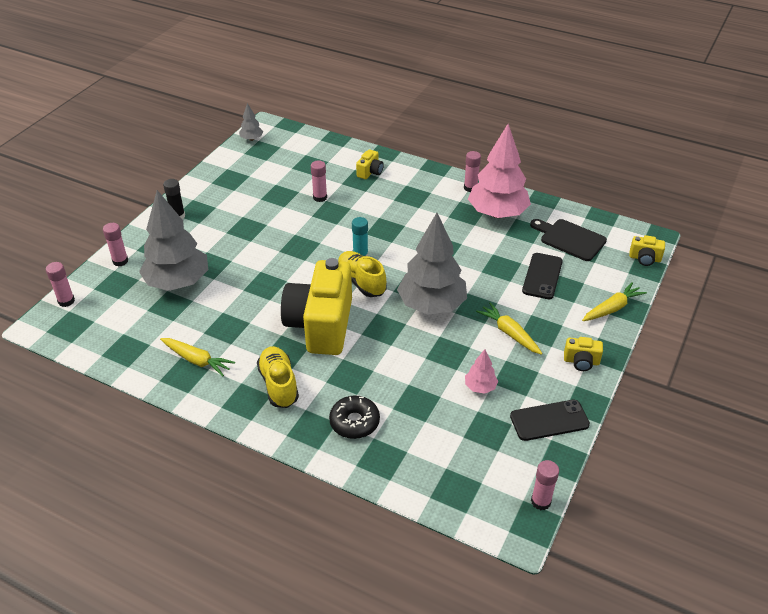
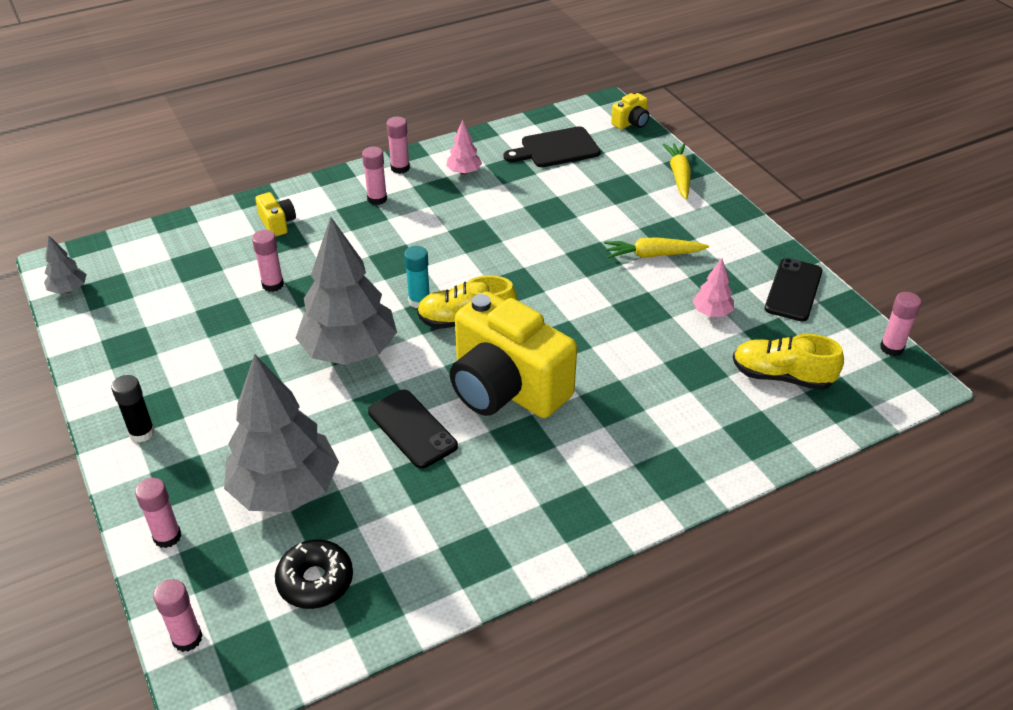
camera: 55 degrees left, 0 degrees up
yellow carrot [160,338,235,376] -> none
yellow shoe [257,346,299,408] -> yellow shoe moved to [733,334,844,390]
black donut [329,395,380,439] -> black donut moved to [275,539,353,609]
grey tree [397,213,467,315] -> grey tree moved to [296,217,397,365]
pink tree [468,124,531,218] -> pink tree [446,120,482,175], size x0.44
black phone [522,253,563,299] -> black phone moved to [368,390,458,469]
yellow camera [564,337,603,371] -> none
none -> pink glue stick [362,147,387,205]

